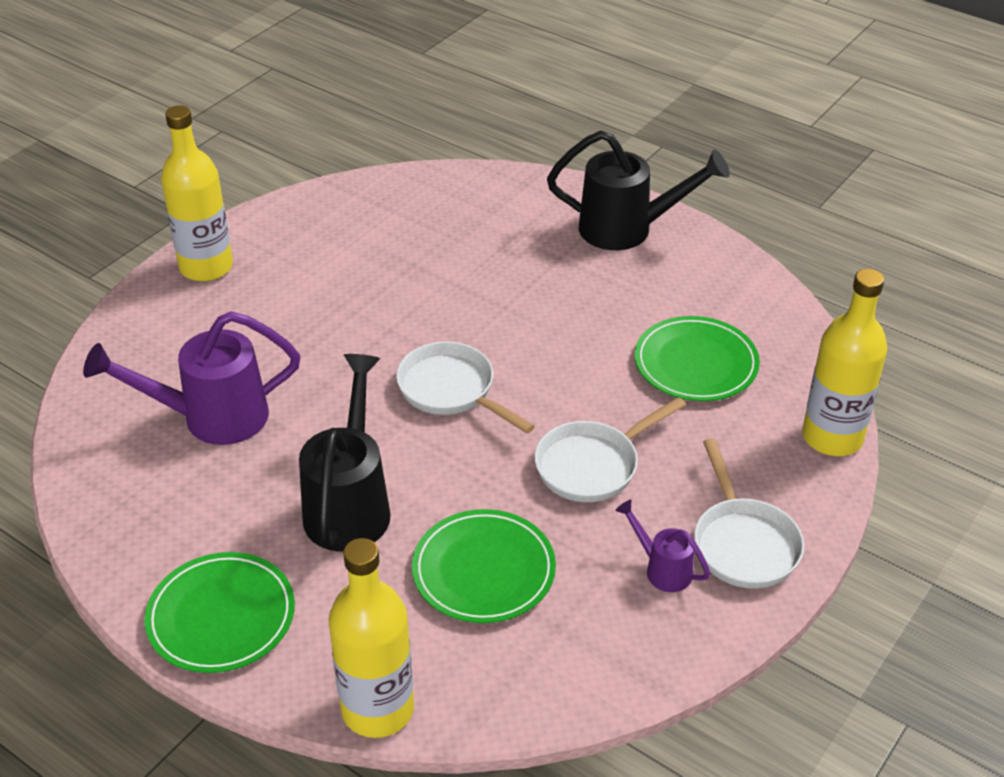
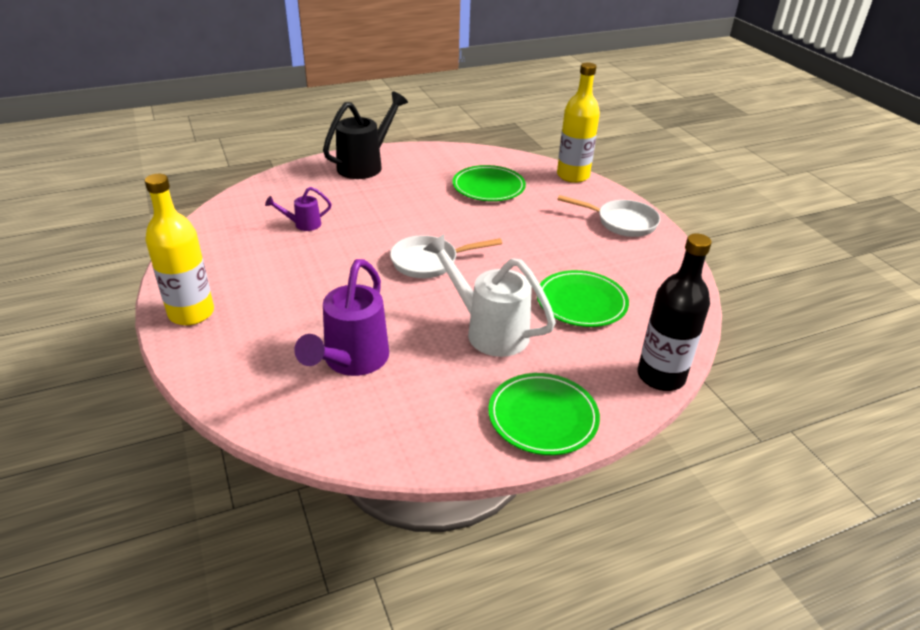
camera: 60 degrees left, 5 degrees down
black watering can [299,354,391,552] -> white watering can [423,234,556,357]
yellow bottle [329,538,414,738] -> black bottle [638,233,712,391]
white pan [534,397,686,502] -> none
purple watering can [615,499,710,592] -> purple watering can moved to [265,187,332,231]

